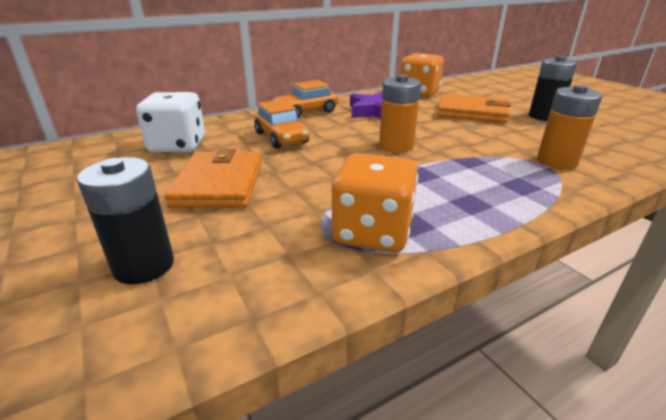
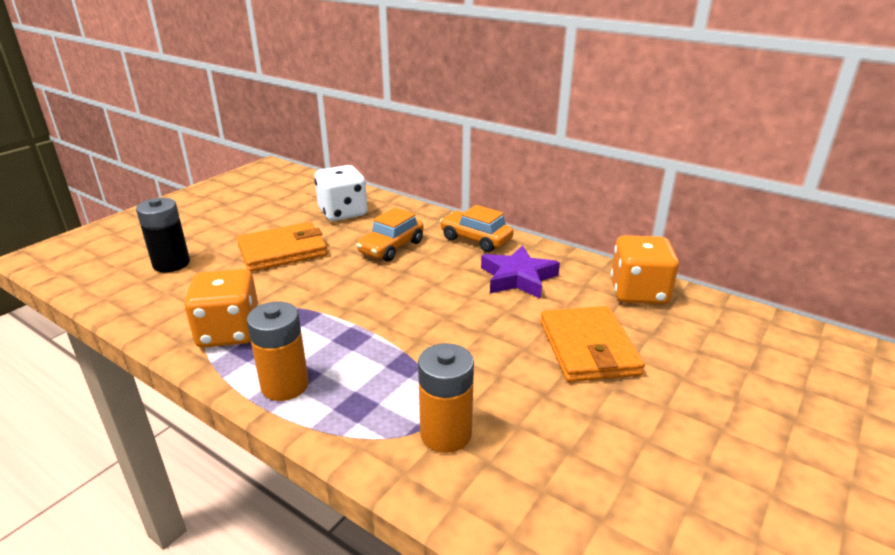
camera: 65 degrees right, 0 degrees up
orange battery [379,75,421,153] -> orange battery moved to [247,301,309,401]
black battery [529,56,577,121] -> none

